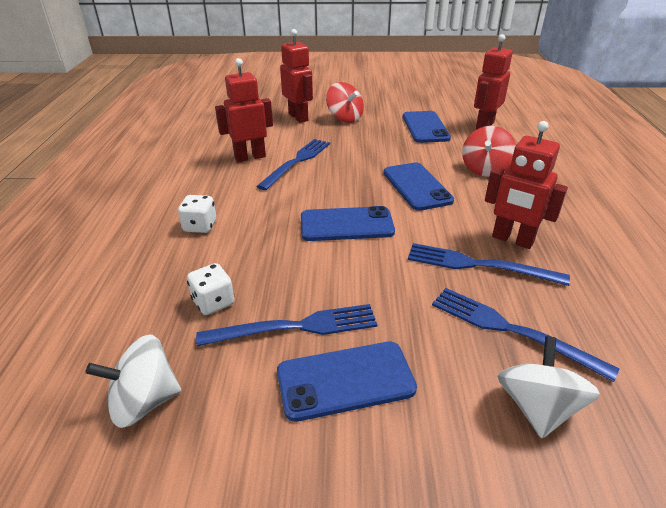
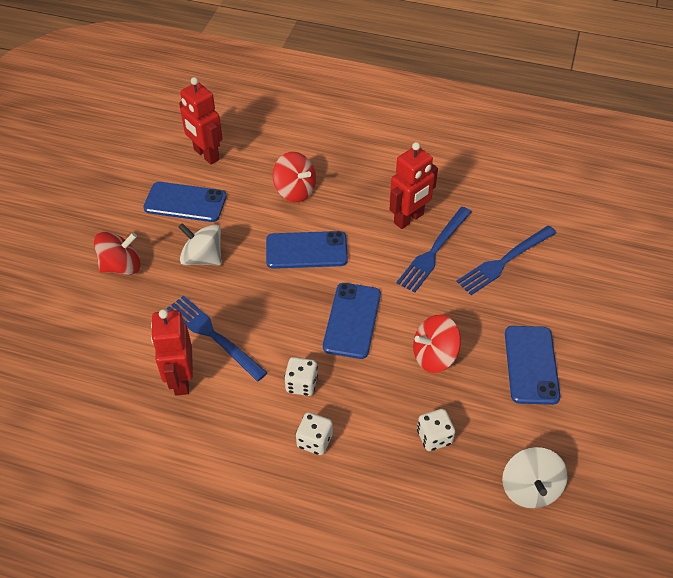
camera: 75 degrees left, 15 degrees up
blue fork [196,304,377,346] -> none
red robot [280,29,313,123] -> none
white spinning top [497,336,600,438] -> white spinning top moved to [178,223,221,265]
none -> white dice [284,357,318,396]
none -> red spinning top [413,314,461,373]

